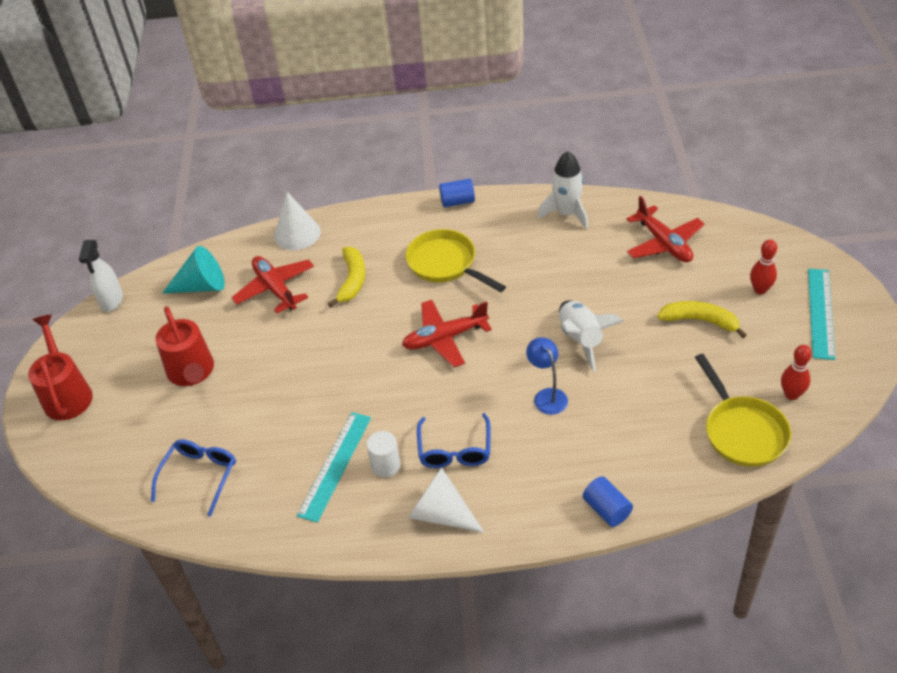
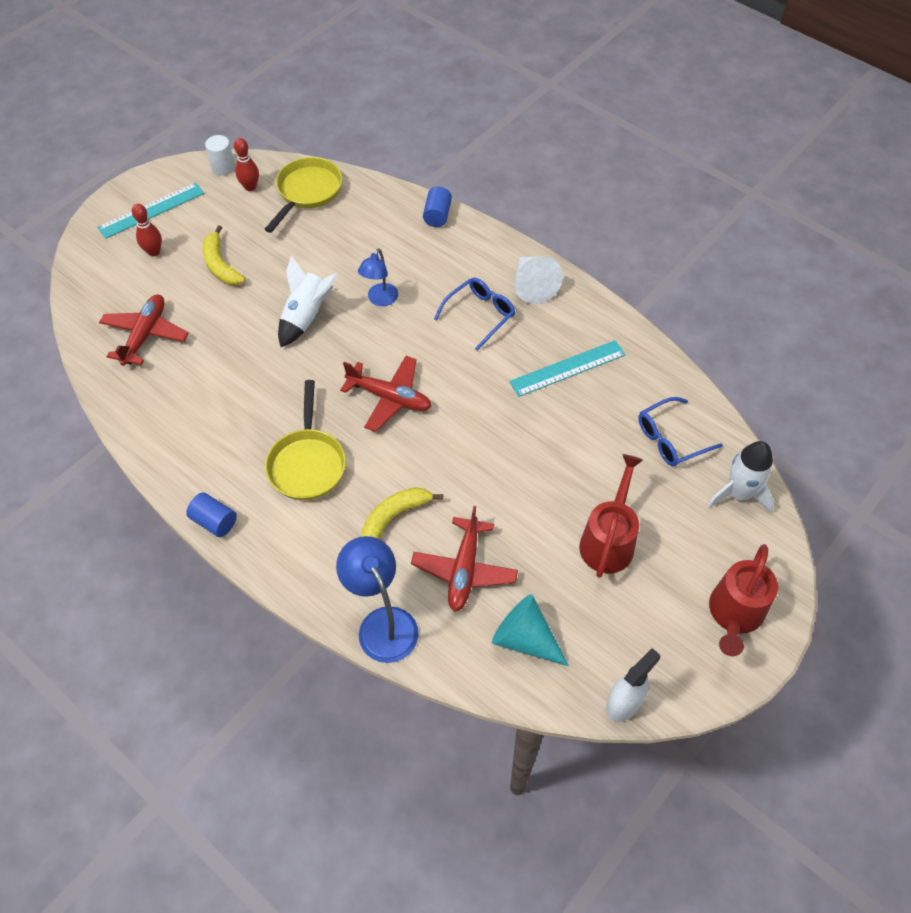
camera: 140 degrees left, 10 degrees up
white cone [274,192,321,250] -> blue lamp [336,536,419,663]
white cylinder [367,431,401,477] -> white cylinder moved to [205,135,235,175]
white rocket [537,151,588,229] -> white rocket moved to [707,441,775,514]

